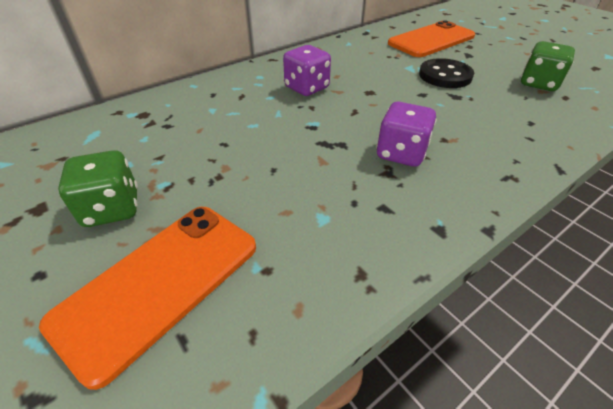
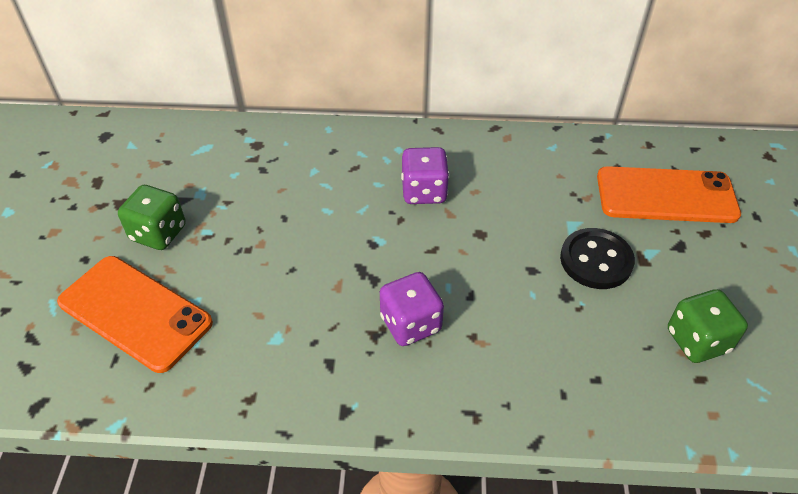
camera: 40 degrees right, 5 degrees up
orange phone [39,207,256,390] -> orange phone turned 45 degrees clockwise [57,256,213,373]

